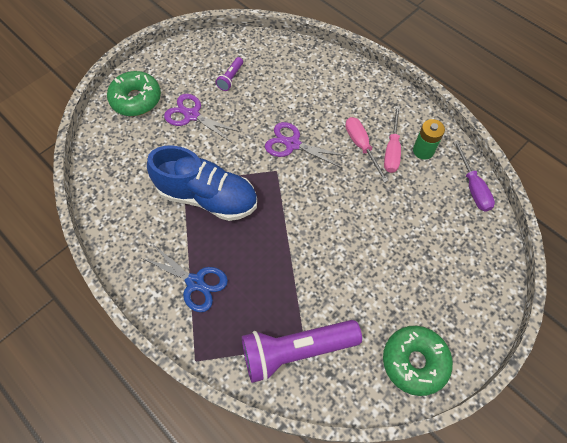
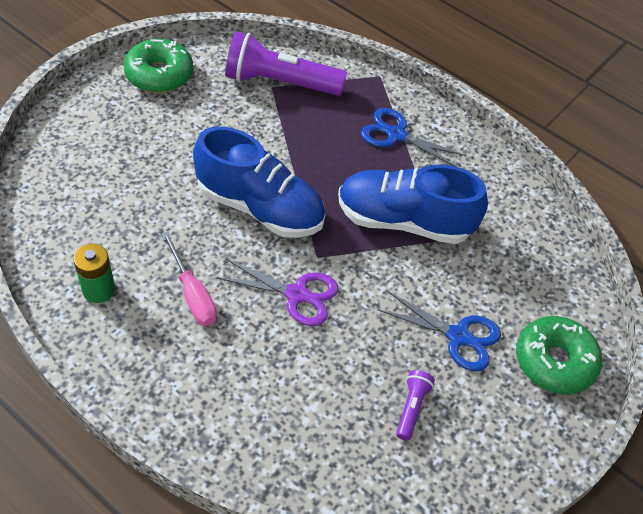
camera: 170 degrees right, 10 degrees down
purple scissors [164,94,241,143] -> blue scissors [377,291,501,371]
purple flashlight [242,320,362,383] -> purple flashlight turned 150 degrees counterclockwise [225,31,347,96]
pink screwdriver [384,106,401,173] -> none
purple screwdriver [453,141,495,212] -> none
none -> blue shoe [193,126,325,238]

